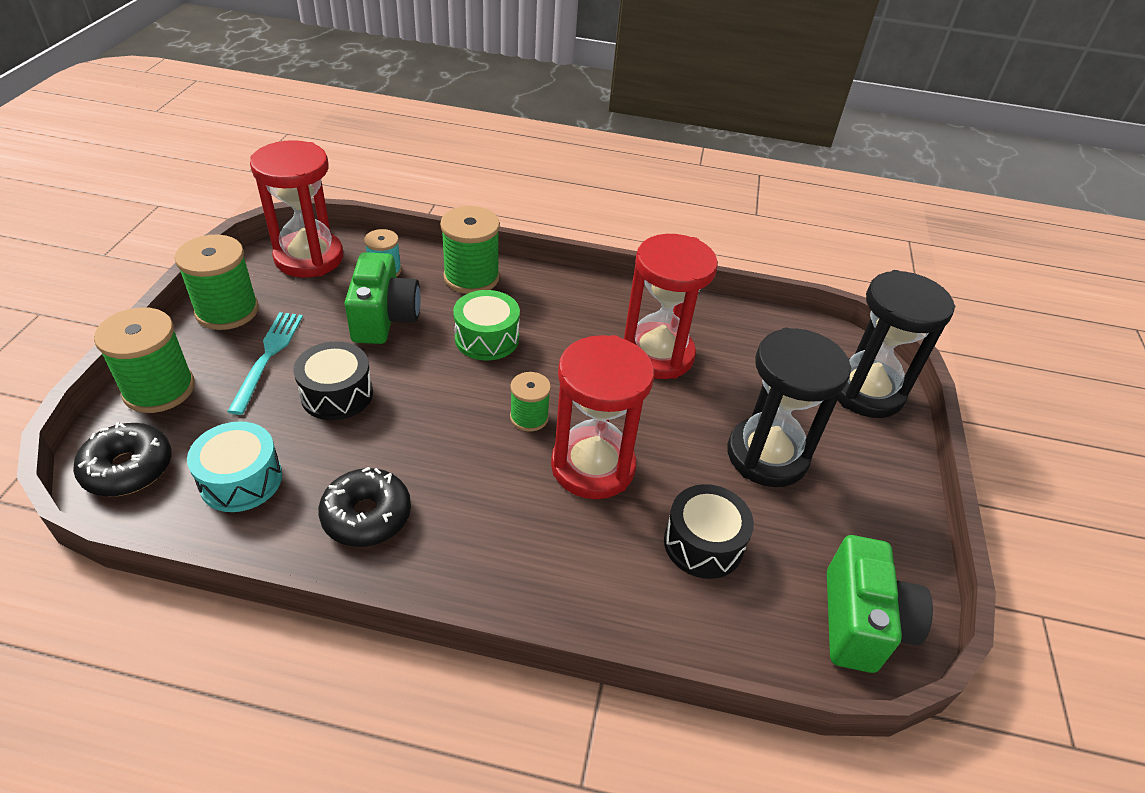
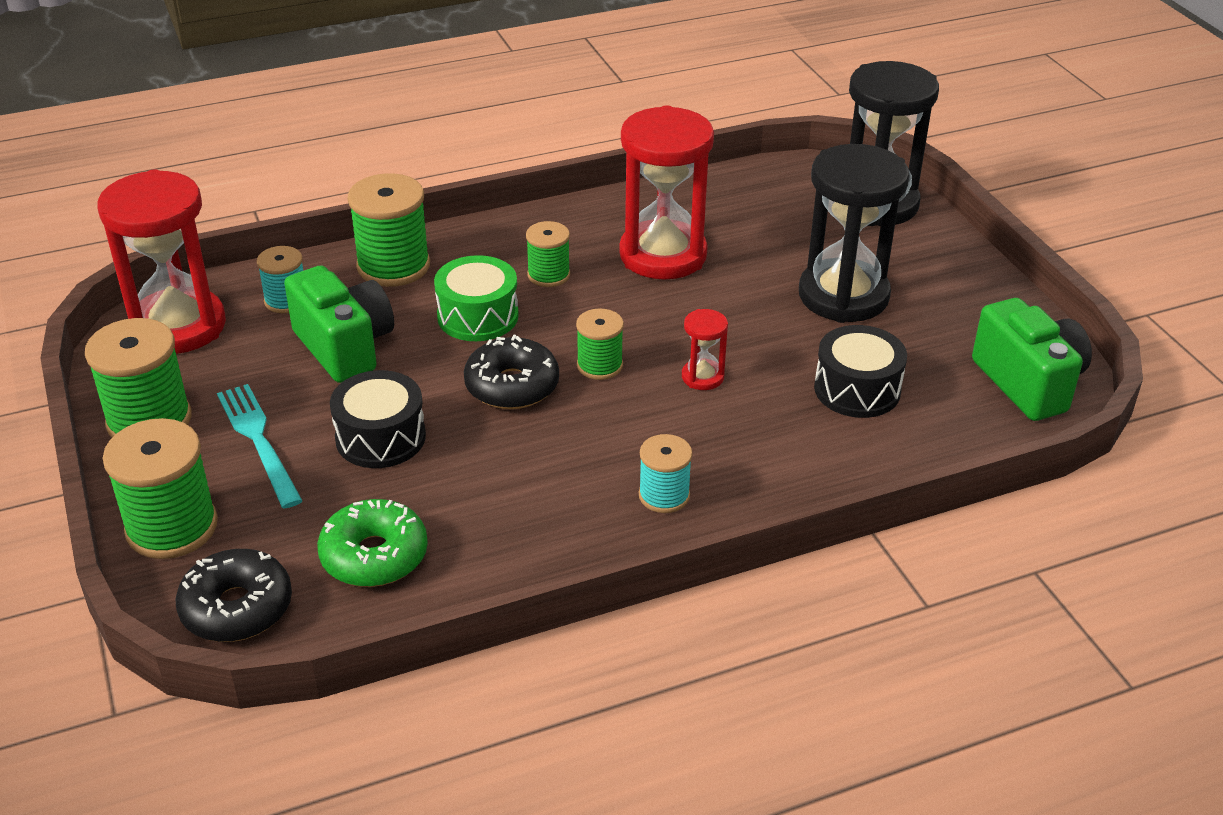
camera: 30 degrees left, 5 degrees down
turquoise drum [187,421,282,512] -> green donut [317,499,428,587]
black donut [318,467,411,547] -> black donut moved to [464,335,559,409]
red hourglass [551,335,654,499] -> red hourglass [682,309,728,390], size x0.44
none -> green spool [526,221,570,287]
none -> turquoise spool [639,434,693,513]

